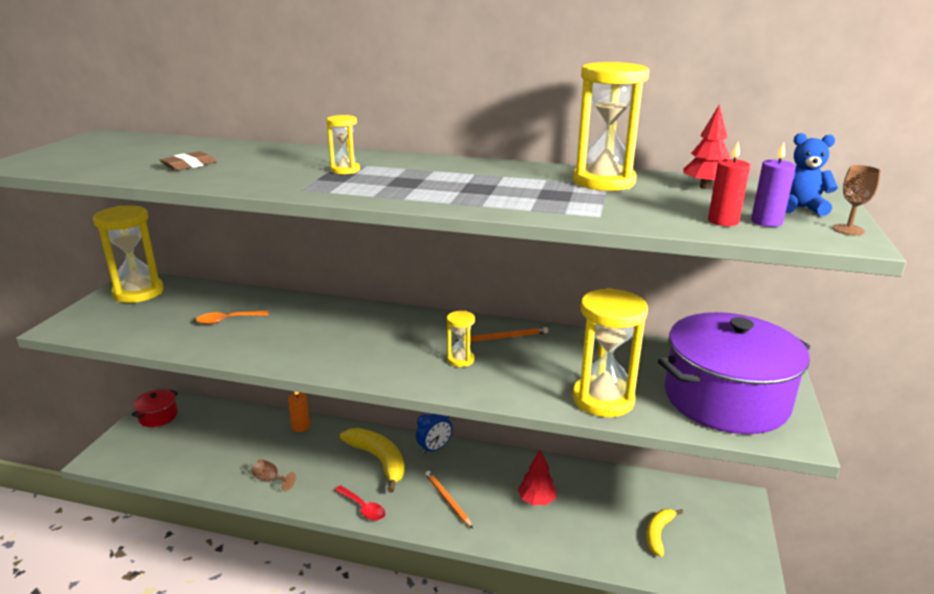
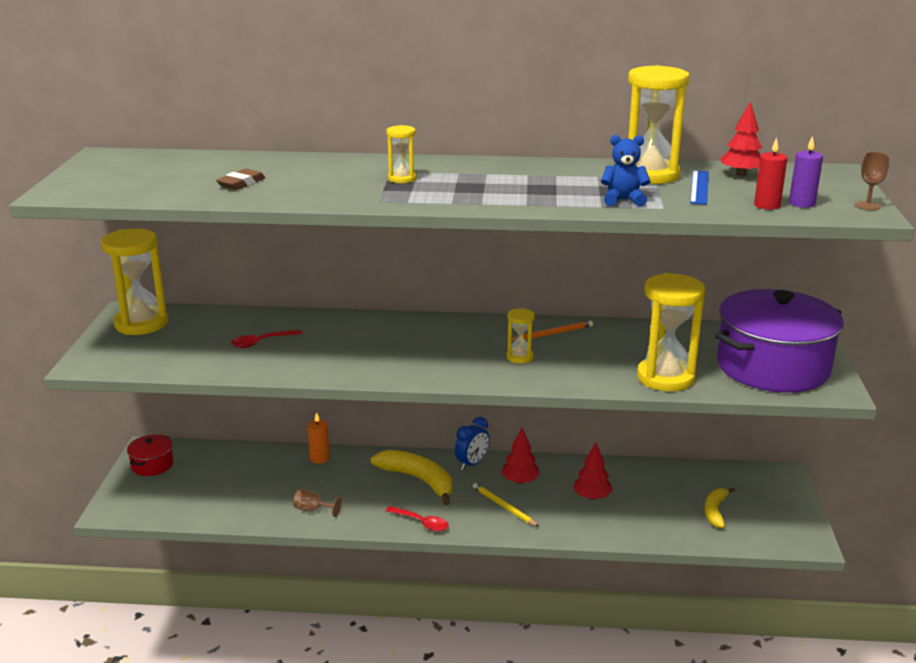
camera: 10 degrees left, 0 degrees up
orange spoon [196,311,268,324] -> red spoon [231,329,302,348]
orange pencil [425,471,473,529] -> yellow pencil [473,483,539,527]
blue teddy bear [786,133,838,216] -> blue teddy bear moved to [601,135,651,206]
none -> red tree [501,428,540,484]
none -> blue ruler [690,170,709,205]

